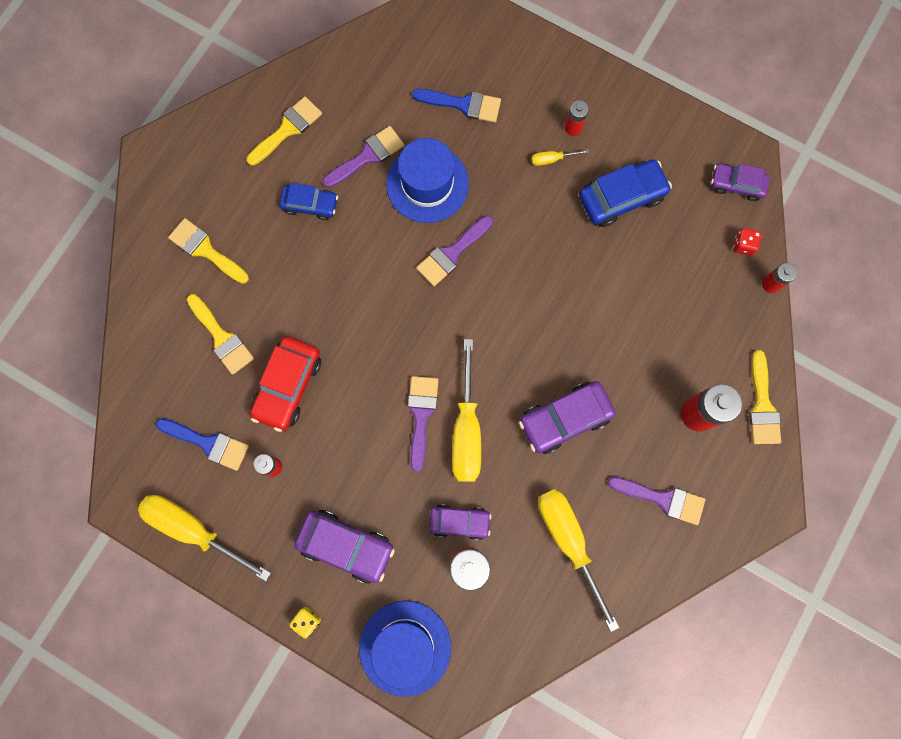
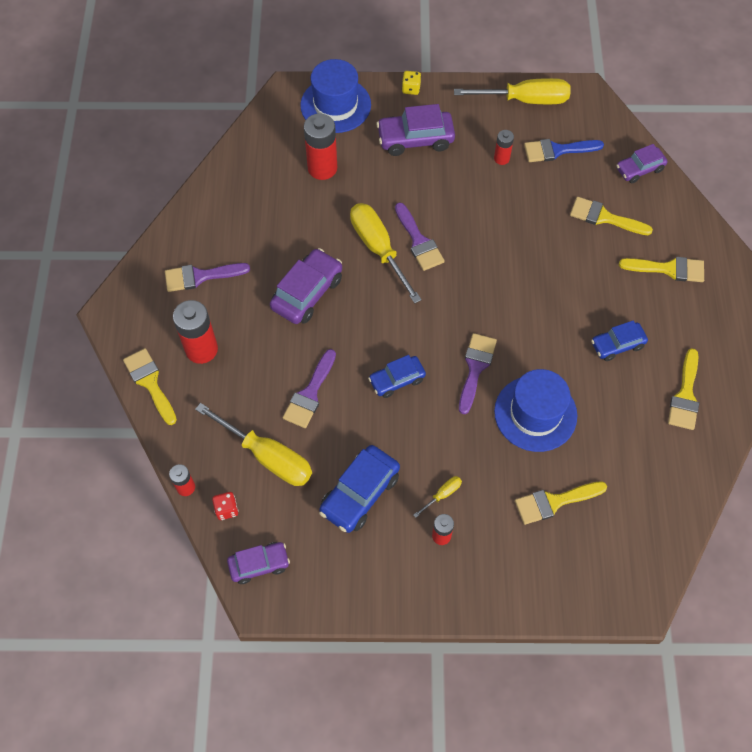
camera: 150 degrees right, 15 degrees down
red car [250,337,321,432] -> none
purple brush [323,126,404,188] -> purple brush moved to [283,349,336,428]
blue brush [412,89,501,123] -> yellow brush [515,481,607,525]
purple car [429,504,492,540] -> purple car moved to [616,144,667,183]
yellow screwdriver [538,489,619,632] -> yellow screwdriver moved to [195,403,312,486]
none -> blue car [368,355,426,398]

